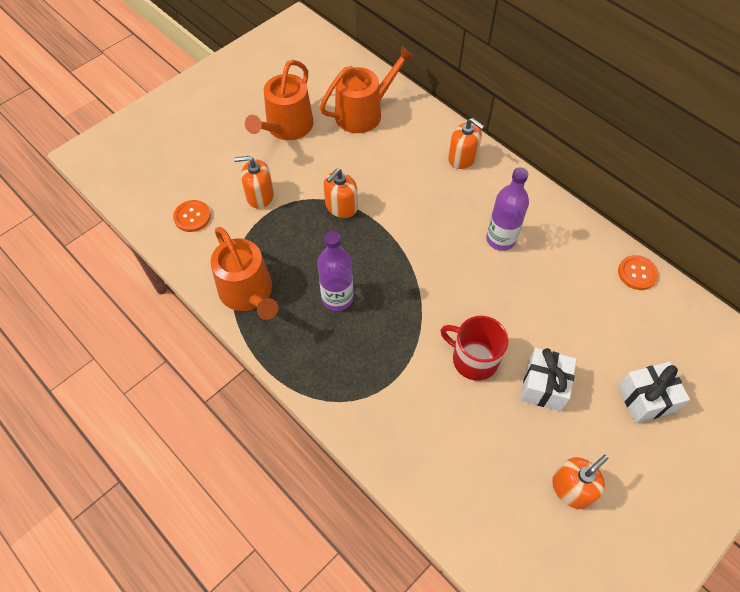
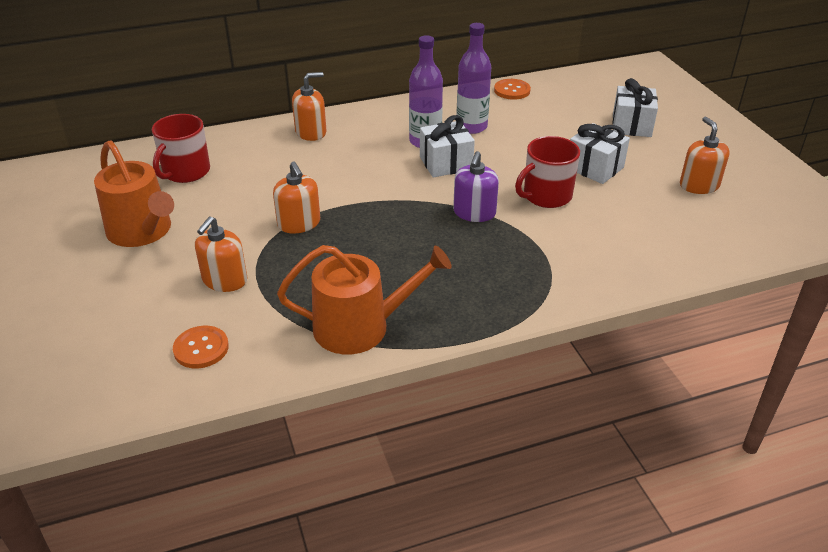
camera: 65 degrees left, 20 degrees down
purple bottle [317,231,353,311] -> purple bottle moved to [456,23,491,134]
orange watering can [320,46,415,133] -> red mug [152,114,210,183]
none -> white gift [420,115,475,178]
none -> purple soap dispenser [453,151,499,222]

